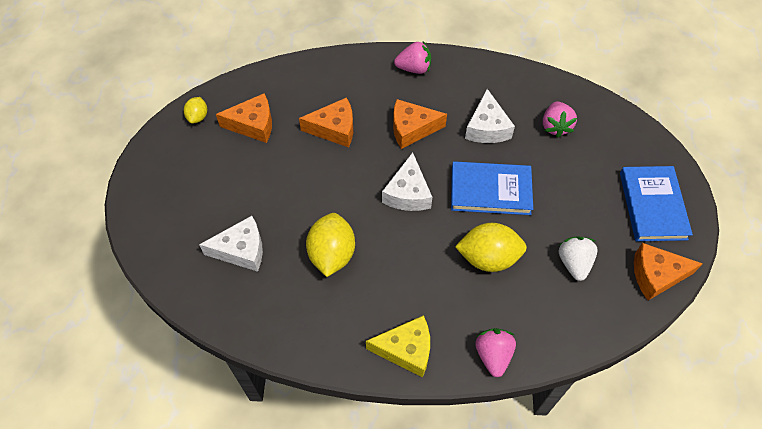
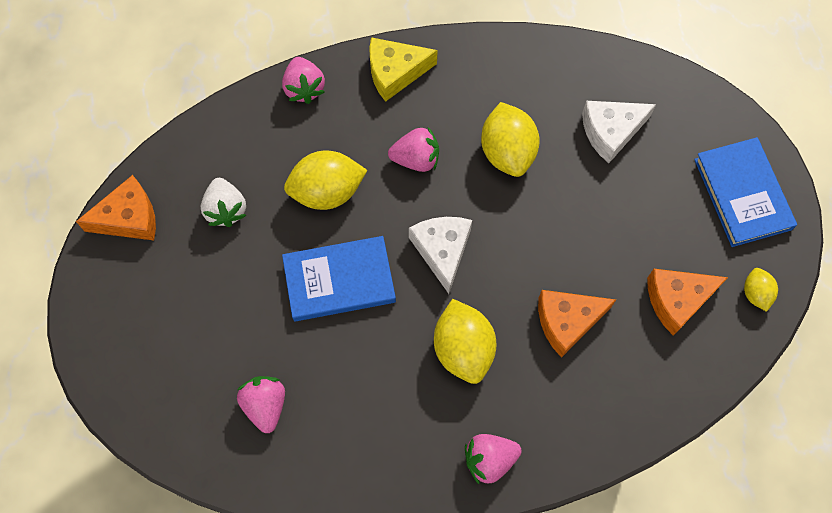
camera: 165 degrees right, 10 degrees up
orange cheese [393,99,447,149] -> yellow lemon [434,299,496,384]
white cheese [465,89,515,143] -> none
blue book [620,166,693,241] -> blue book moved to [694,137,797,247]
none -> pink strawberry [388,127,439,172]

